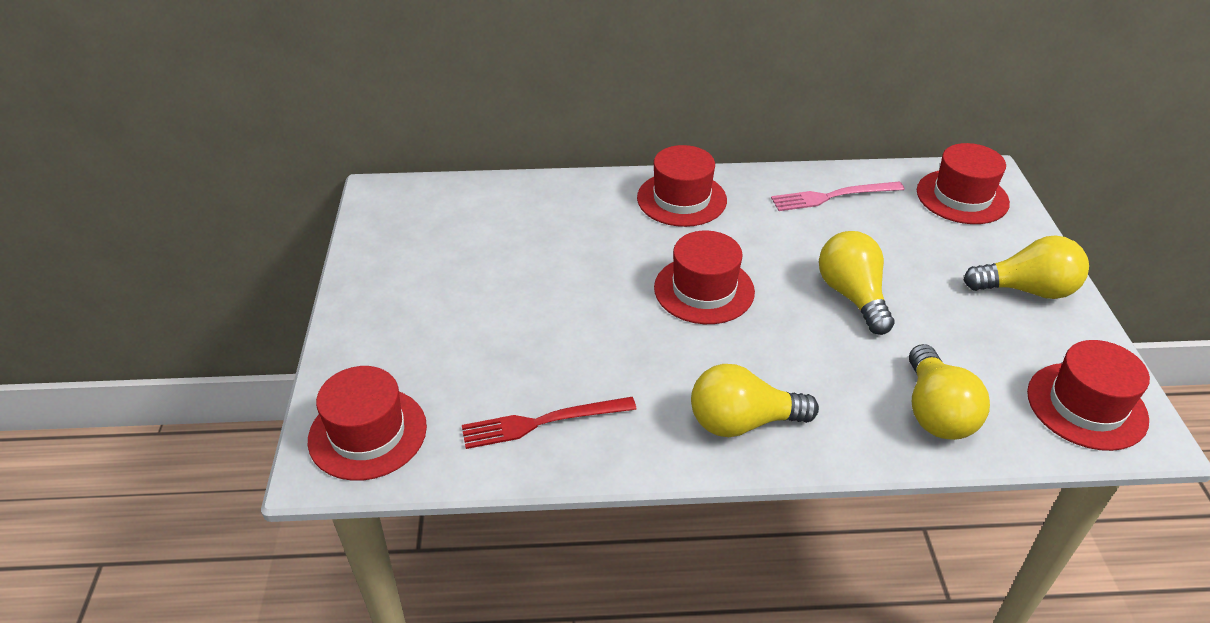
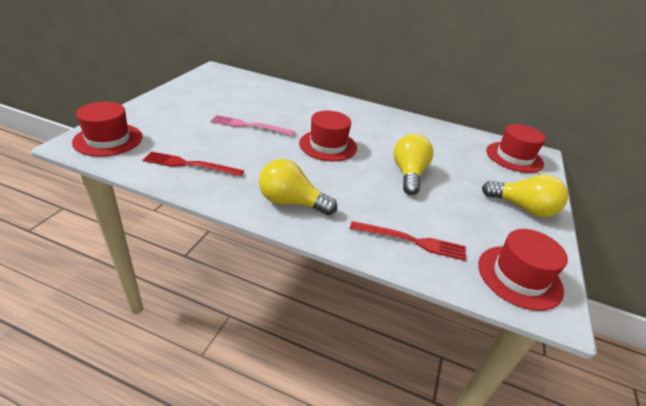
camera: 20 degrees right, 5 degrees down
red hat [637,145,727,227] -> none
pink fork [771,181,905,211] -> pink fork moved to [211,115,295,136]
yellow light bulb [909,344,990,440] -> red fork [350,221,466,261]

